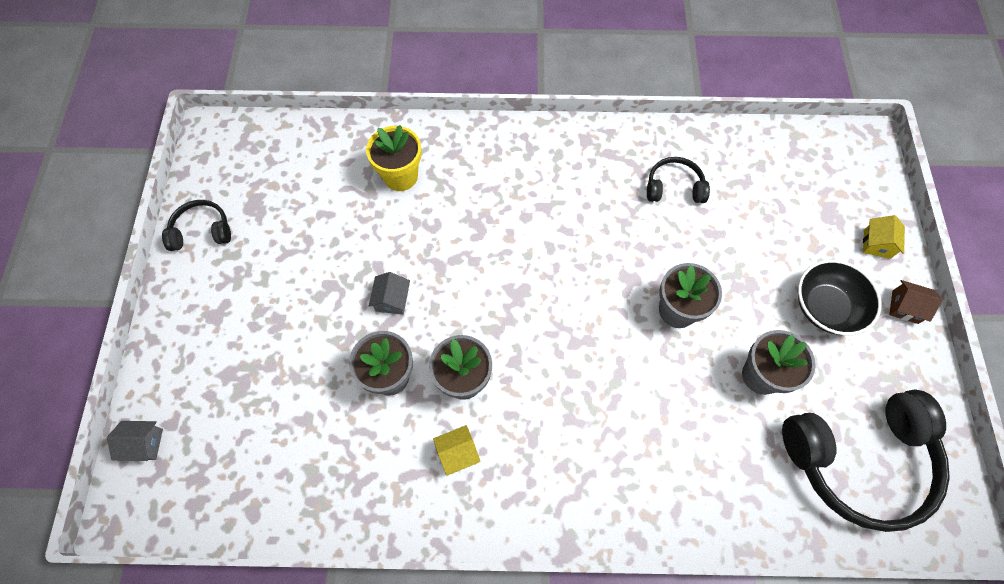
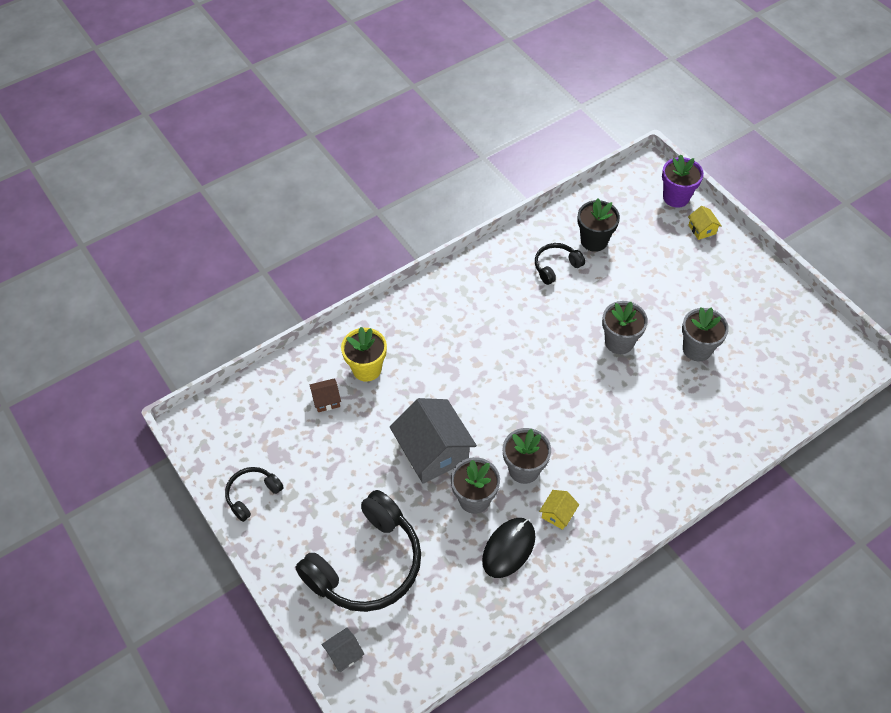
camera: 35 degrees left, 10 degrees down
grey house [369,272,410,315] -> grey house [390,398,477,484], size x2.22
black headphones [782,389,950,532] -> black headphones moved to [295,490,421,612]
black bowl [798,260,882,335] -> none
brown house [889,280,943,324] -> brown house moved to [310,378,341,412]
none -> black mouse [482,518,535,578]
none -> black flower pot [577,198,620,252]
none -> purple flower pot [662,154,704,208]

